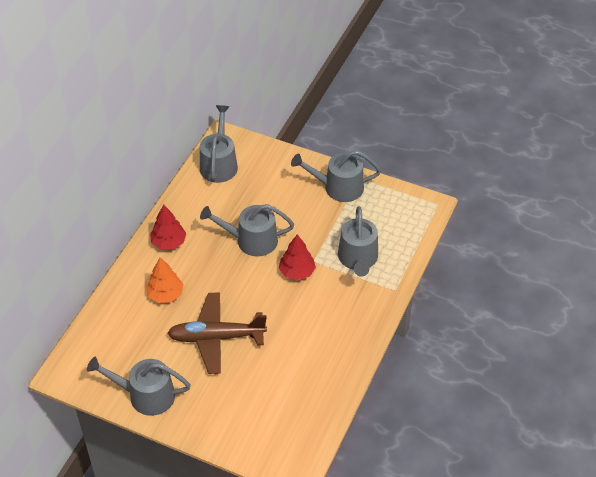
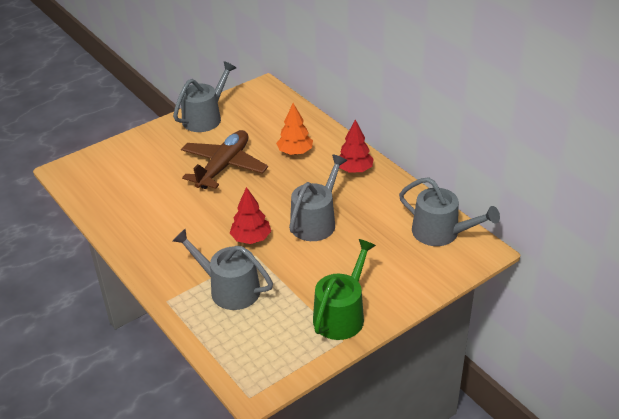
camera: 120 degrees right, 10 degrees down
grey watering can [291,150,381,202] -> green watering can [313,239,376,340]

